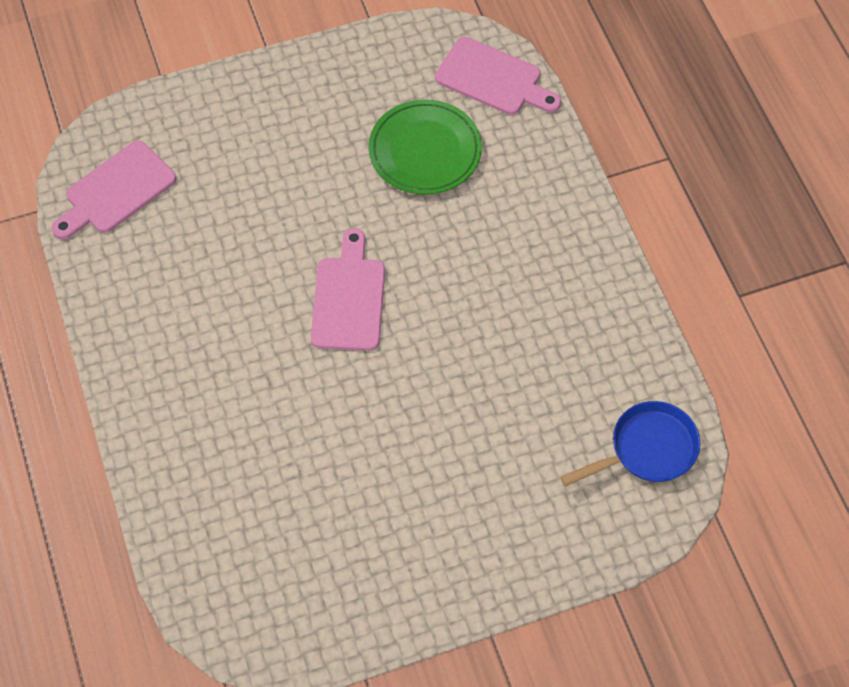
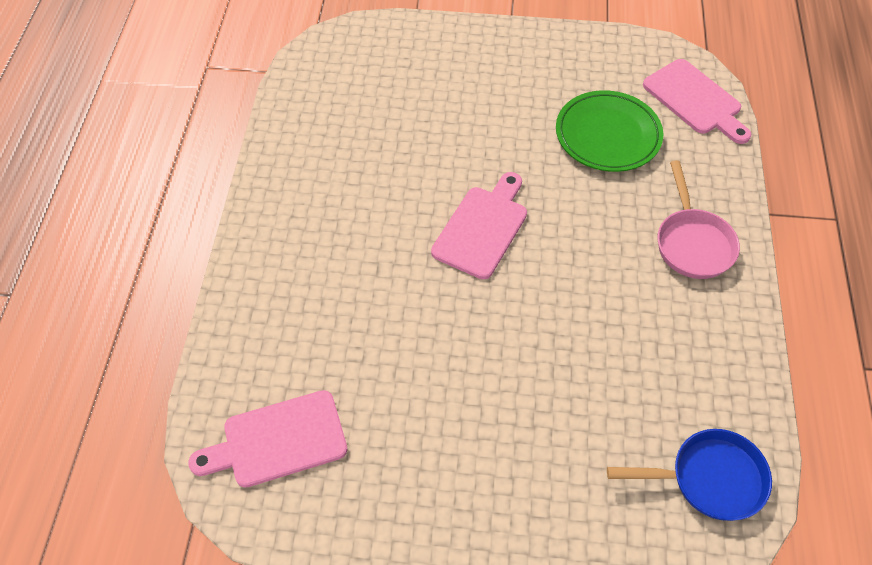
camera: 25 degrees right, 5 degrees down
pink cutting board [52,141,176,239] -> pink cutting board moved to [188,390,347,487]
none -> pink pan [658,160,740,279]

